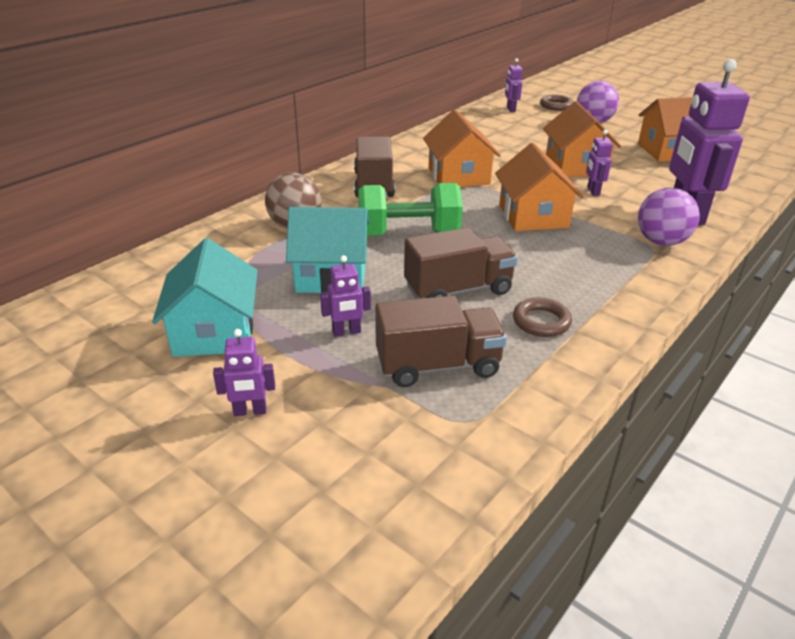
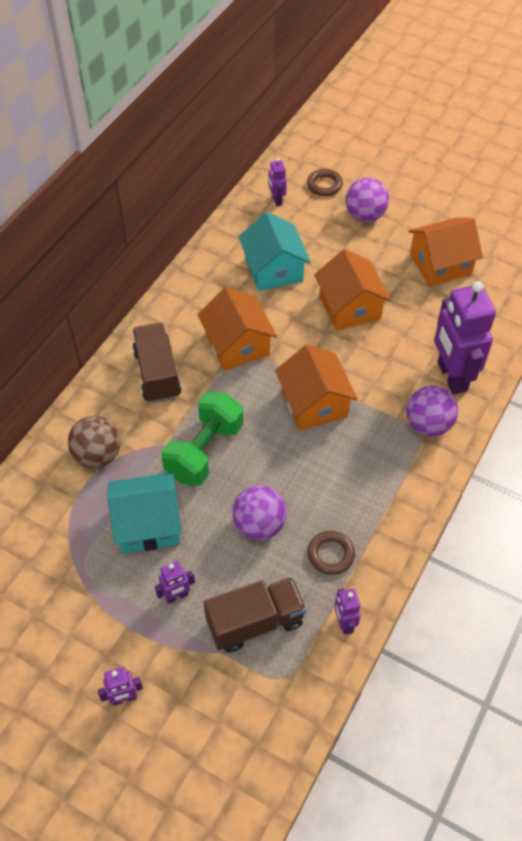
camera: 10 degrees left, 20 degrees up
turquoise house [152,238,258,357] -> turquoise house moved to [239,212,311,291]
green dumbbell [358,183,463,236] -> green dumbbell turned 45 degrees counterclockwise [161,392,243,486]
brown truck [404,227,518,299] -> purple ball [232,485,287,540]
purple robot [586,130,613,196] -> purple robot moved to [334,588,361,634]

